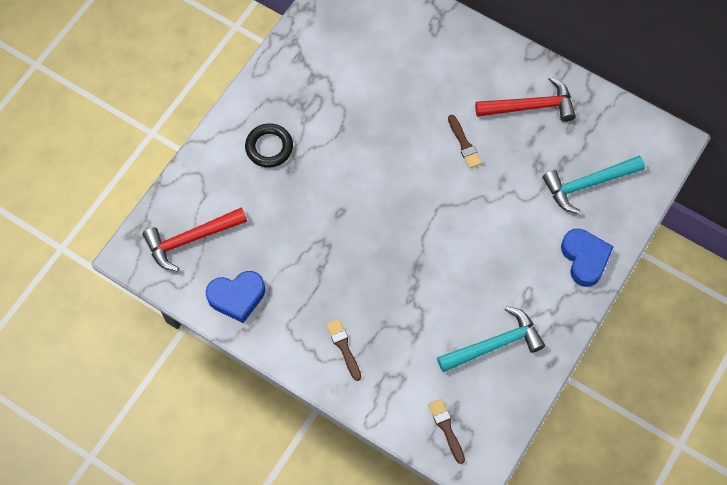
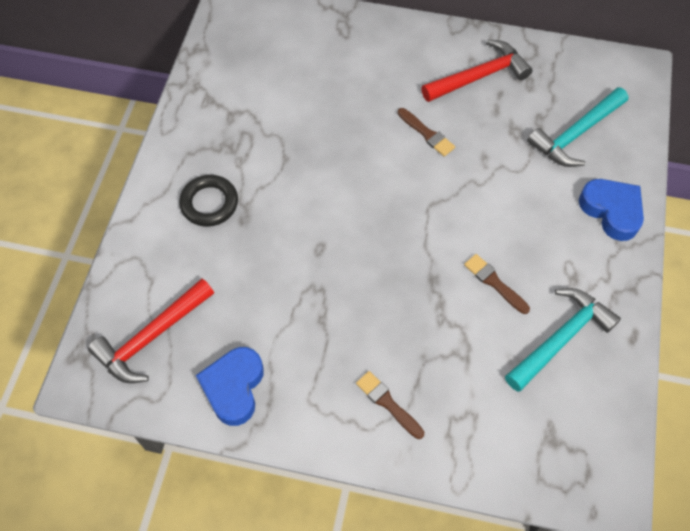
camera: 20 degrees left, 5 degrees down
blue heart [206,271,265,323] -> blue heart turned 135 degrees clockwise [196,347,264,426]
brown brush [428,399,465,464] -> brown brush moved to [464,254,530,314]

